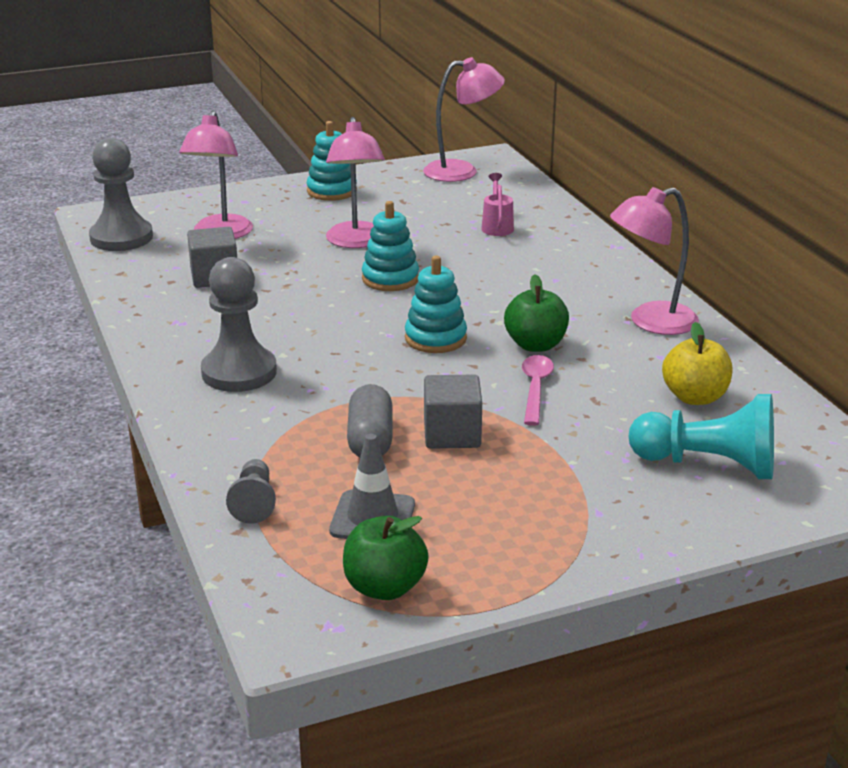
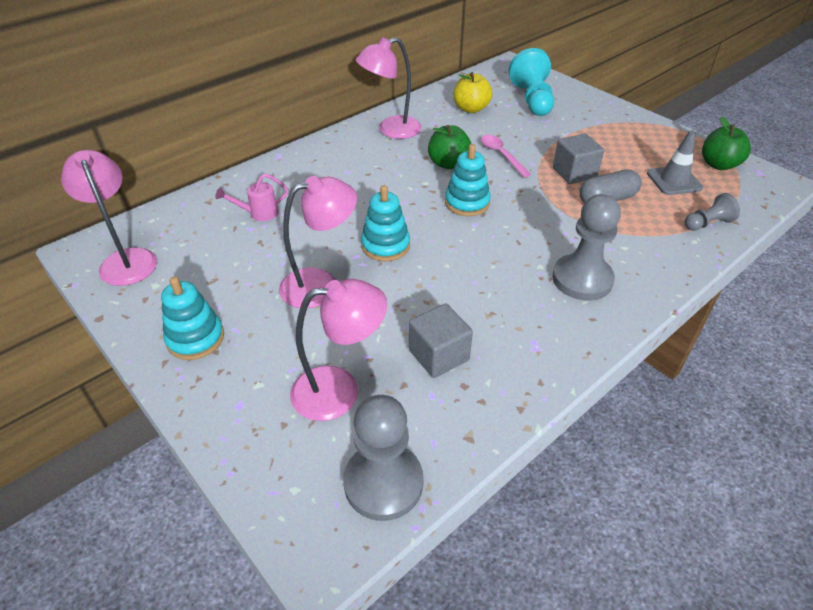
camera: 110 degrees left, 15 degrees up
pink spoon [522,355,554,426] -> pink spoon turned 75 degrees clockwise [481,135,531,177]
pink lamp [610,187,699,335] -> pink lamp turned 105 degrees clockwise [356,37,422,139]

